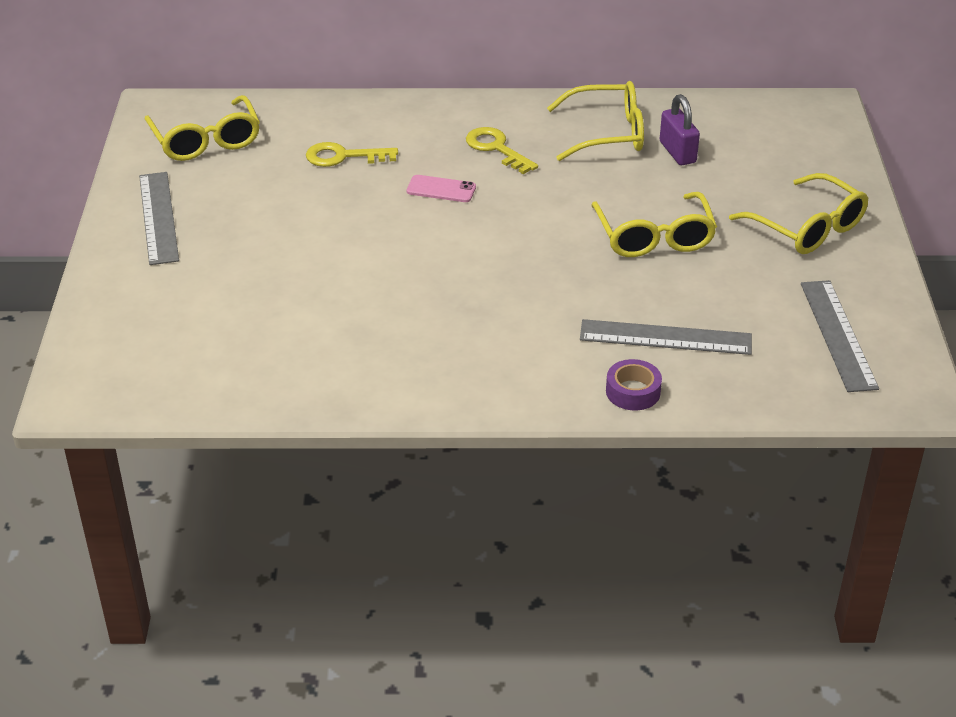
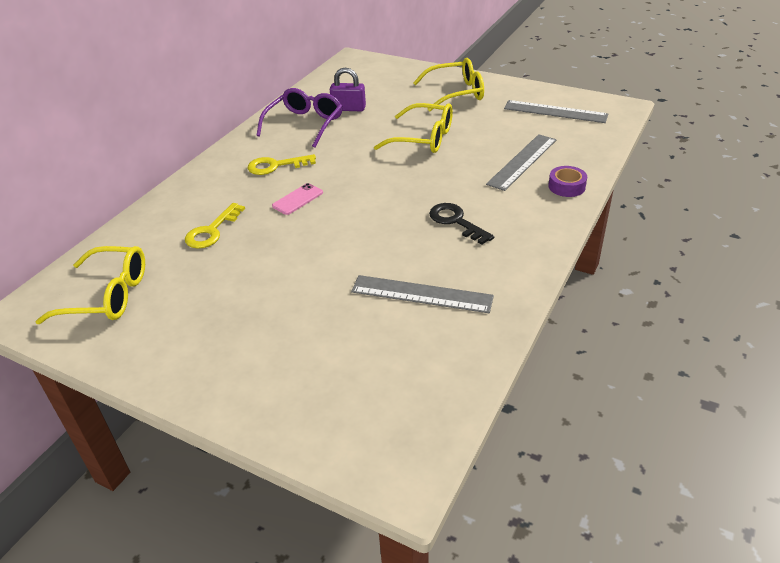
camera: 60 degrees left, 0 degrees up
grey ruler [139,172,179,265] -> grey ruler moved to [351,275,494,313]
yellow glasses [547,81,644,161] -> purple glasses [256,88,342,147]
none -> black key [429,203,494,245]

